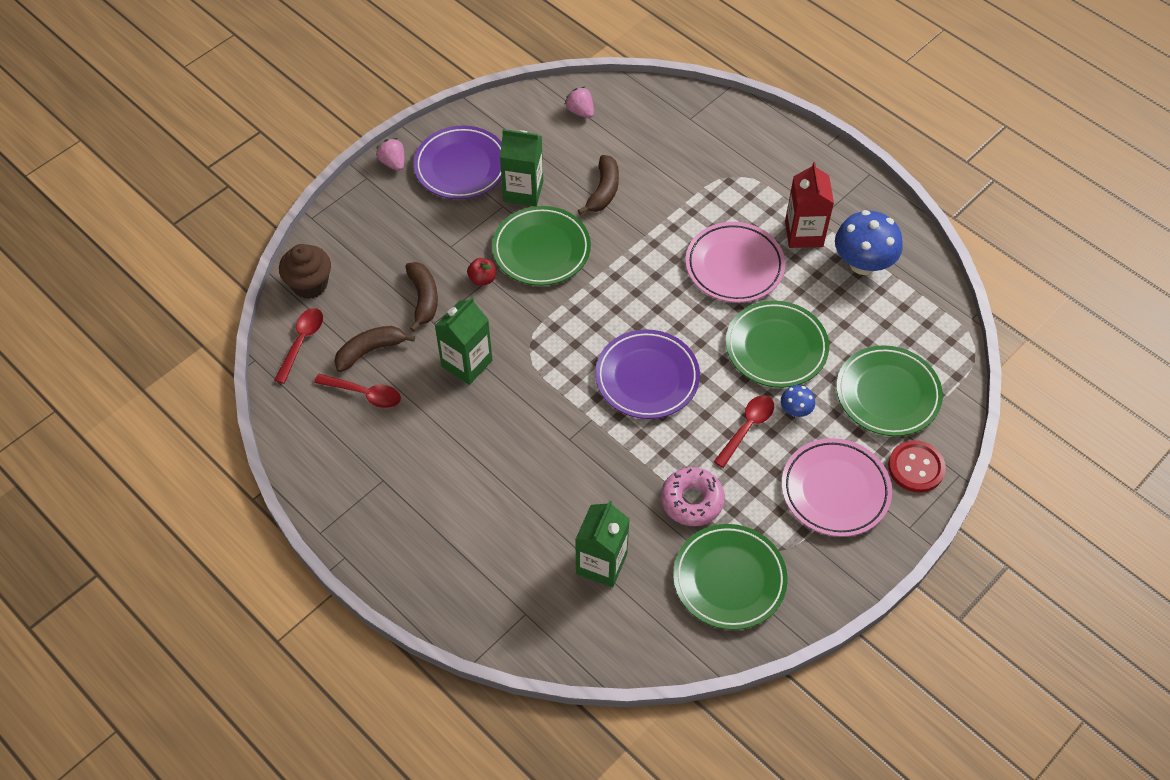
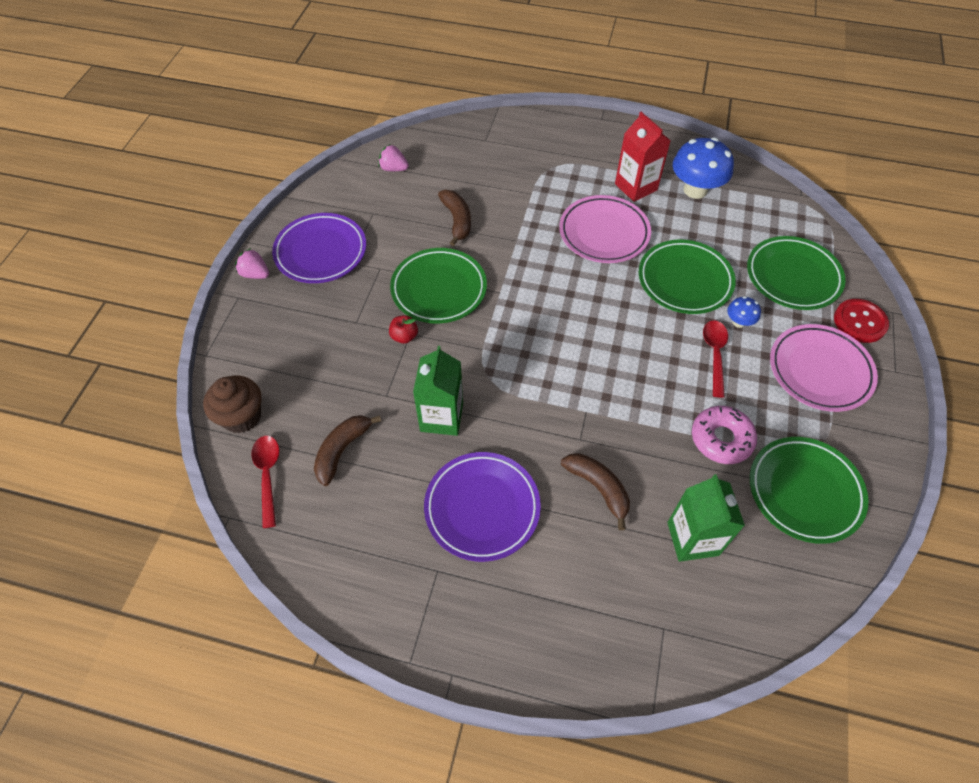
camera: 30 degrees left, 0 degrees up
red spoon [314,374,401,408] -> none
brown banana [405,262,438,332] -> brown banana moved to [561,453,630,530]
green carton [500,129,543,206] -> none
purple plate [595,329,700,419] -> purple plate moved to [424,452,541,562]

